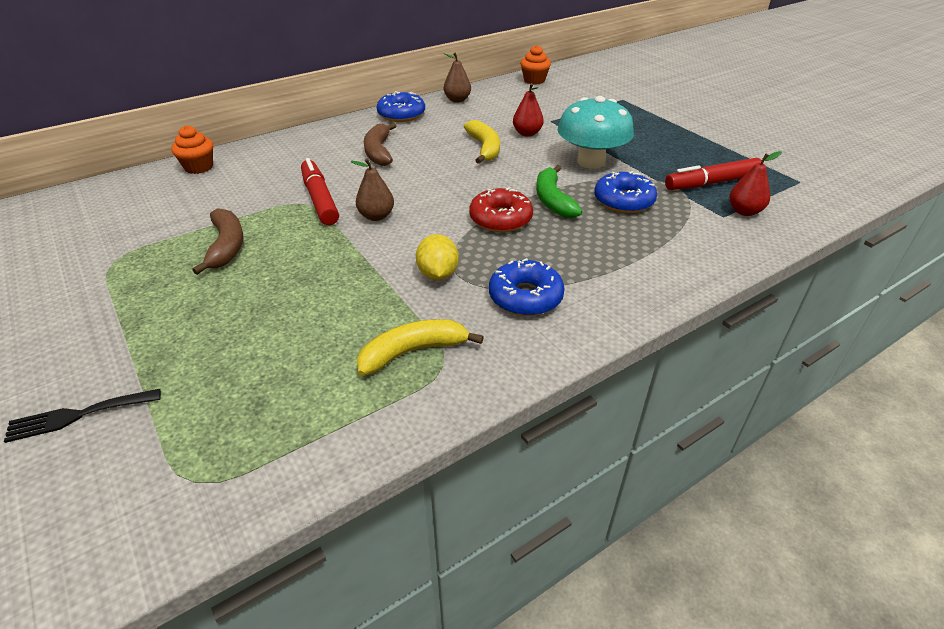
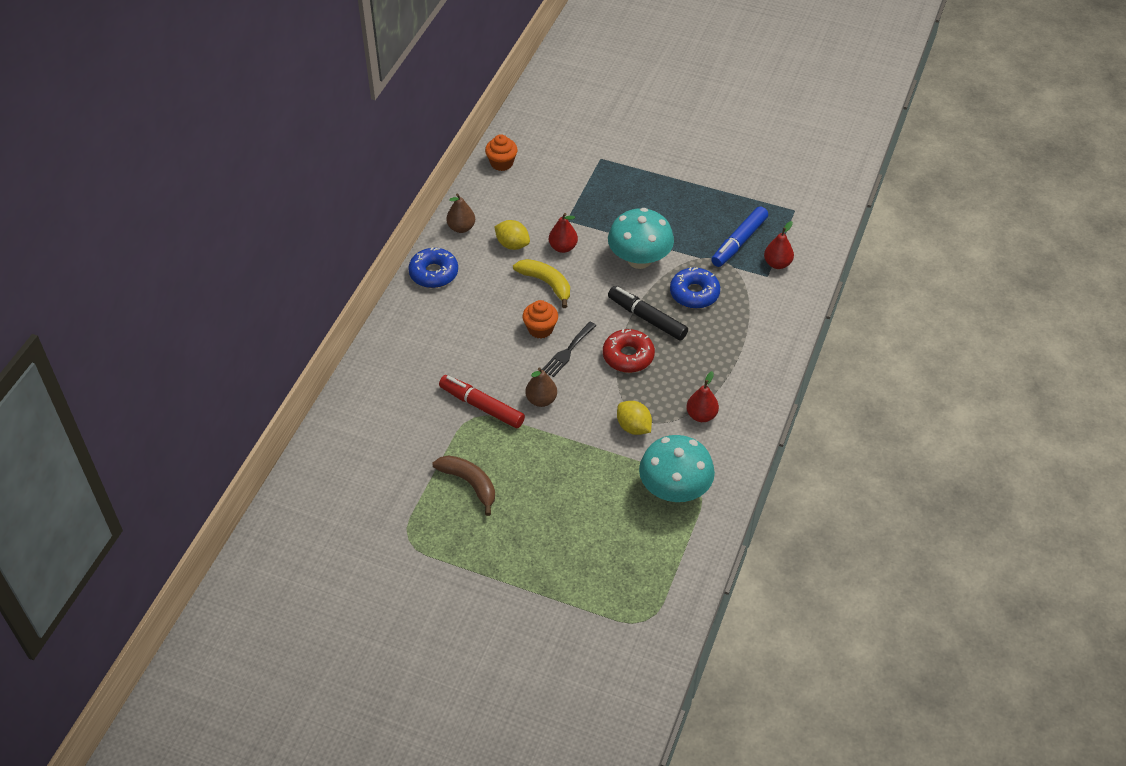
camera: 35 degrees left, 10 degrees up
black fork [4,389,161,443] -> black fork moved to [542,322,597,377]
orange cupcake [171,125,213,174] -> orange cupcake moved to [522,300,558,338]
yellow banana [357,319,484,376] -> turquoise mushroom [639,435,715,502]
brown banana [364,123,396,166] -> none
blue donut [489,258,565,316] -> red pear [686,371,719,422]
green banana [536,165,583,218] -> black marker [608,286,688,341]
red marker [665,158,762,190] -> blue marker [711,206,768,267]
none -> yellow lemon [494,220,530,250]

